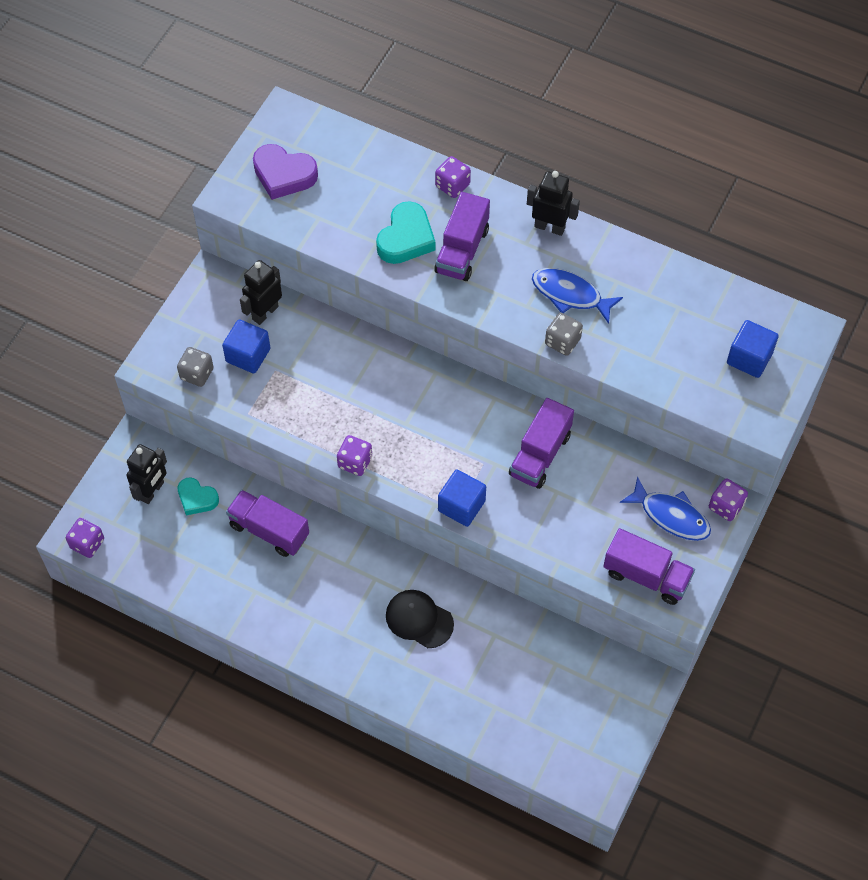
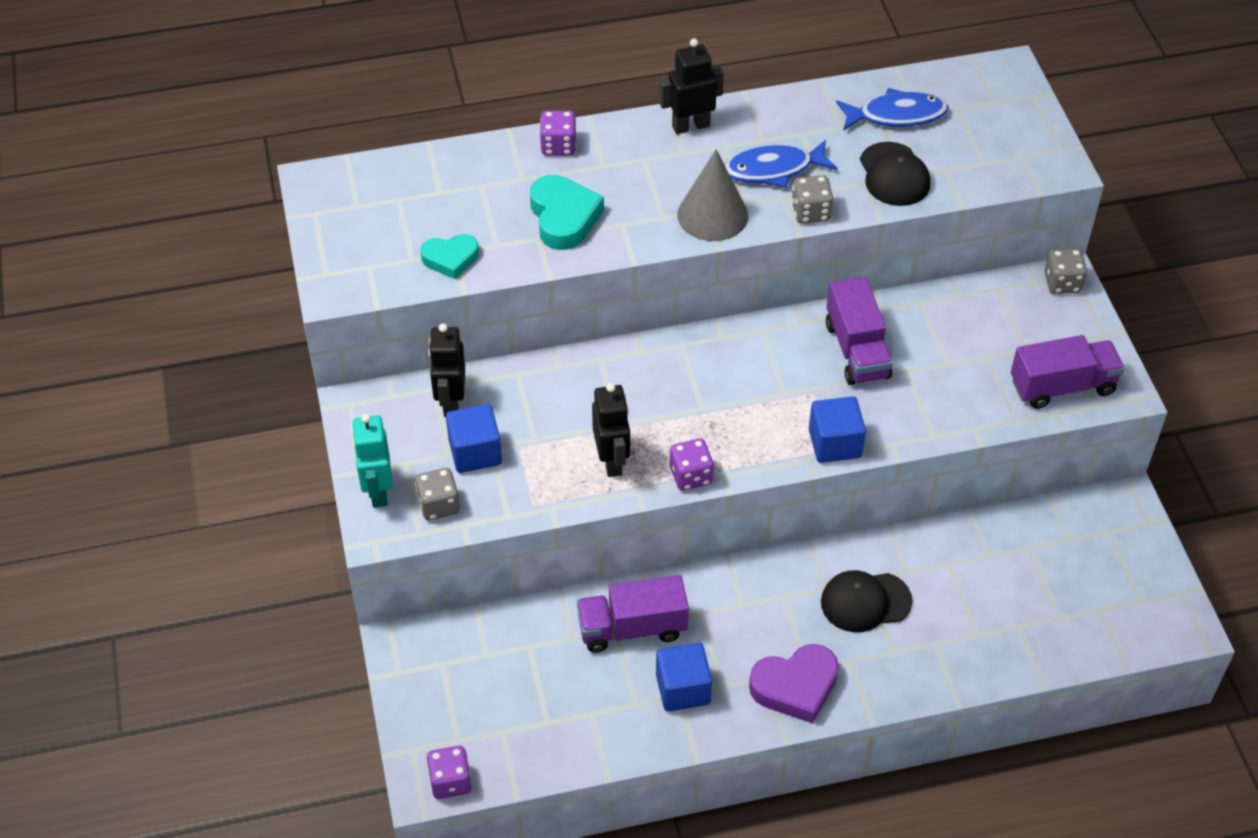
camera: 40 degrees left, 10 degrees down
black robot [126,444,167,504] -> black robot moved to [592,383,630,477]
turquoise heart [178,477,219,515] -> turquoise heart moved to [420,234,479,279]
purple heart [253,144,318,200] -> purple heart moved to [749,644,839,723]
purple truck [434,192,490,281] -> none
blue fish [620,476,711,541] -> blue fish moved to [836,88,948,131]
purple dice [709,478,748,521] -> grey dice [1044,249,1087,294]
blue cube [727,320,779,378] -> blue cube moved to [656,642,712,712]
none -> turquoise robot [351,414,393,508]
none -> grey cone [677,149,748,241]
none -> black cap [860,142,930,206]

